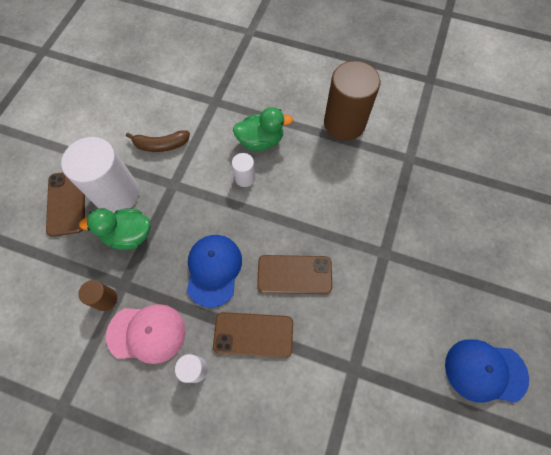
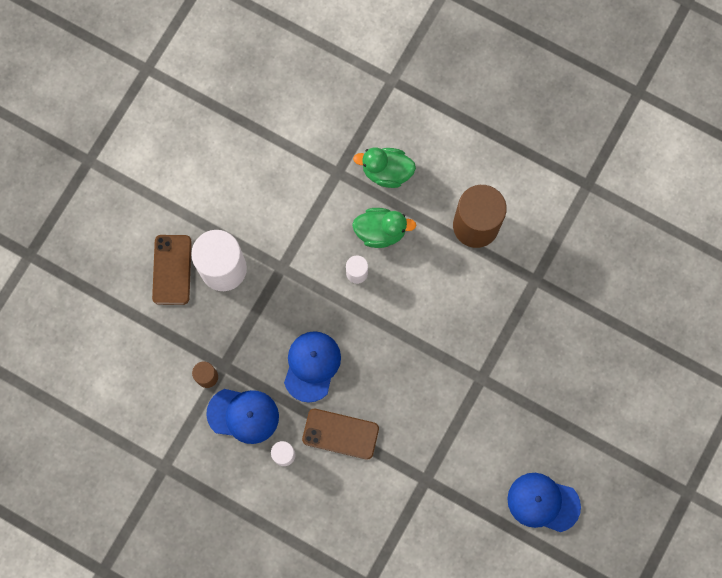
camera: 10 degrees right, 10 degrees up
green duck [79,208,151,250] -> green duck moved to [353,147,416,188]
pink cap [106,304,186,364] -> blue cap [206,389,279,444]
brown banana [126,130,190,152] -> none
brown phone [257,255,332,294] -> none

